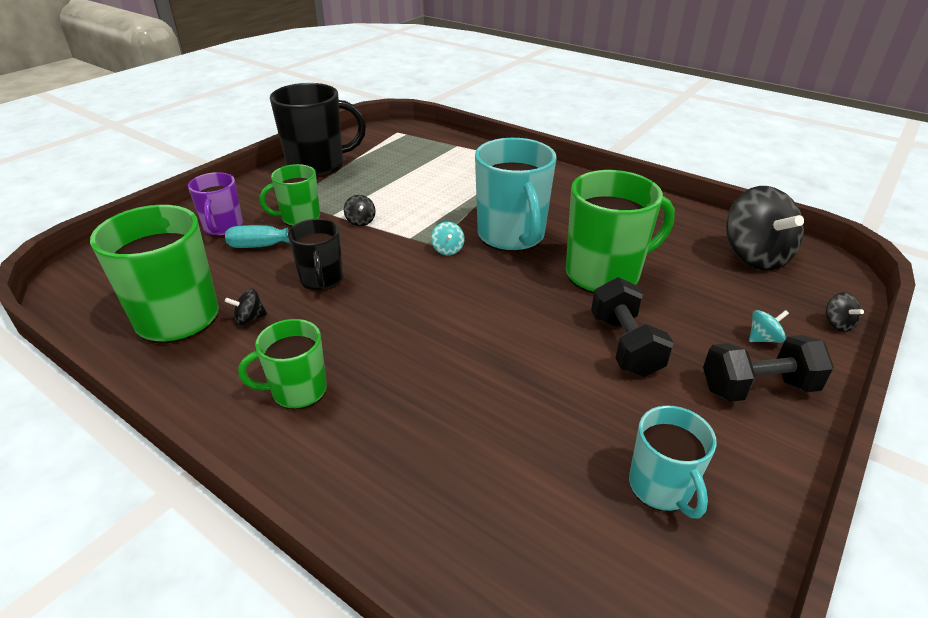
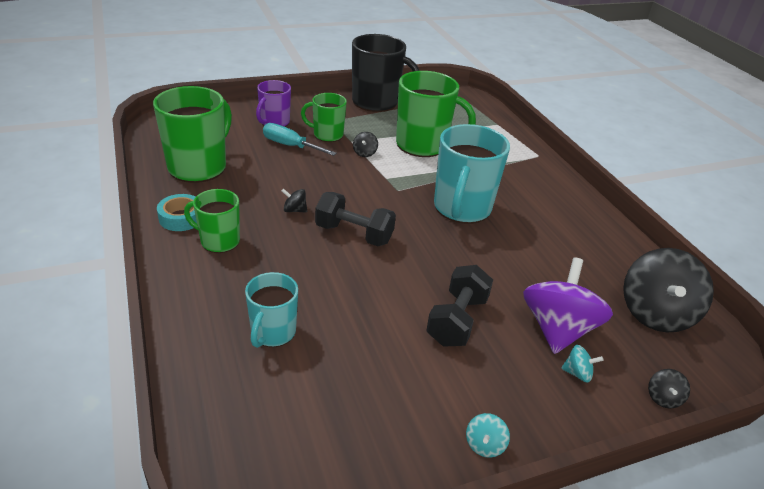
camera: 30 degrees right, 0 degrees up
black spinning top [225,288,267,326] -> black spinning top moved to [282,189,307,212]
black mug [288,219,343,291] -> none
turquoise spinning top [431,222,465,255] -> turquoise spinning top moved to [466,413,510,458]
green mug [566,170,675,294] -> green mug moved to [396,71,476,157]
turquoise mug [629,405,717,518] -> turquoise mug moved to [245,272,298,348]
black dumbbell [703,335,834,402] -> black dumbbell moved to [315,192,396,246]
none -> turquoise tape [157,194,197,231]
none -> purple spinning top [523,257,613,354]

